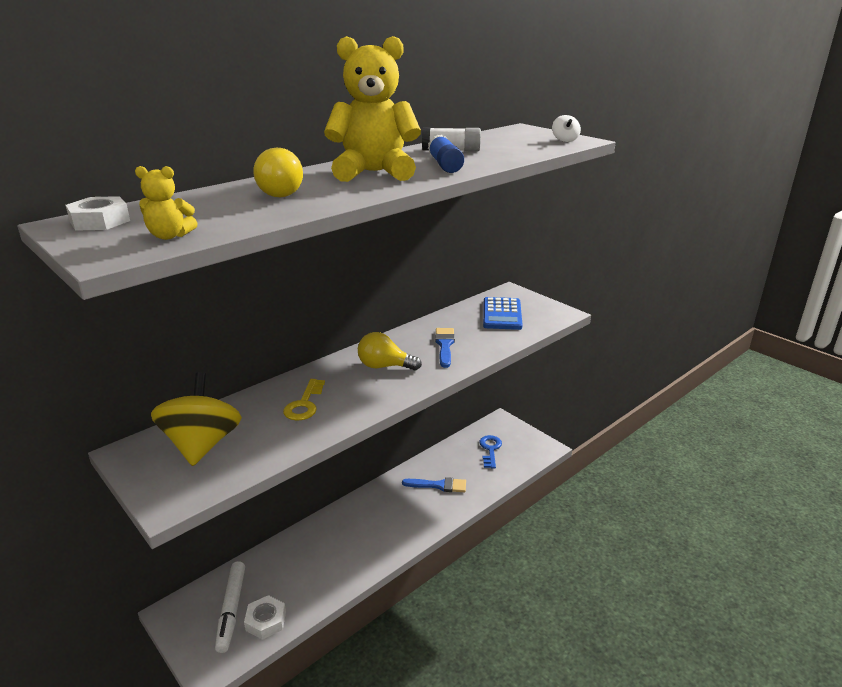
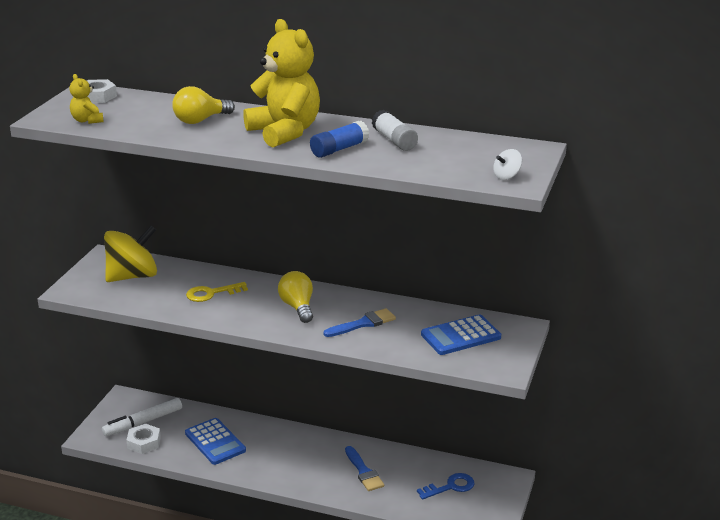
camera: 60 degrees right, 0 degrees up
none -> blue calculator [185,418,246,465]

